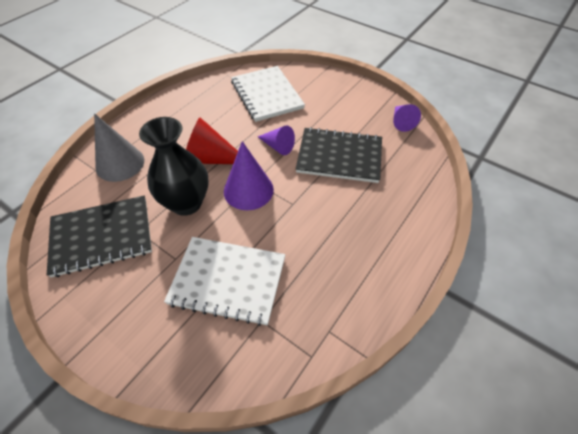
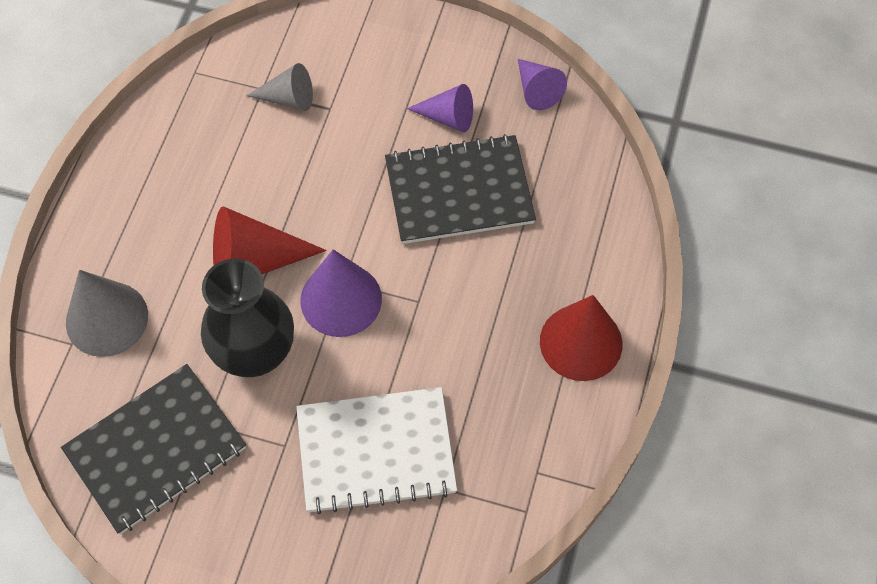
camera: 20 degrees left, 10 degrees up
white notebook [231,66,305,122] -> grey cone [247,63,313,111]
purple cone [258,125,295,155] -> purple cone moved to [407,84,473,132]
none -> red cone [540,295,622,381]

